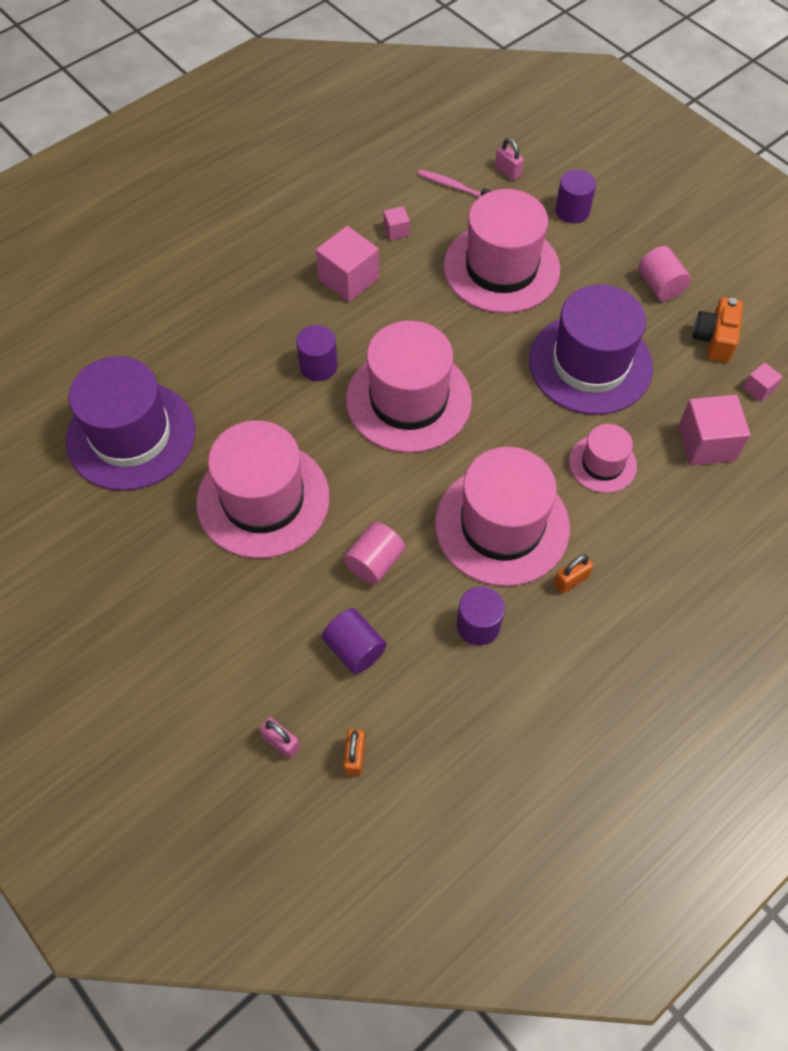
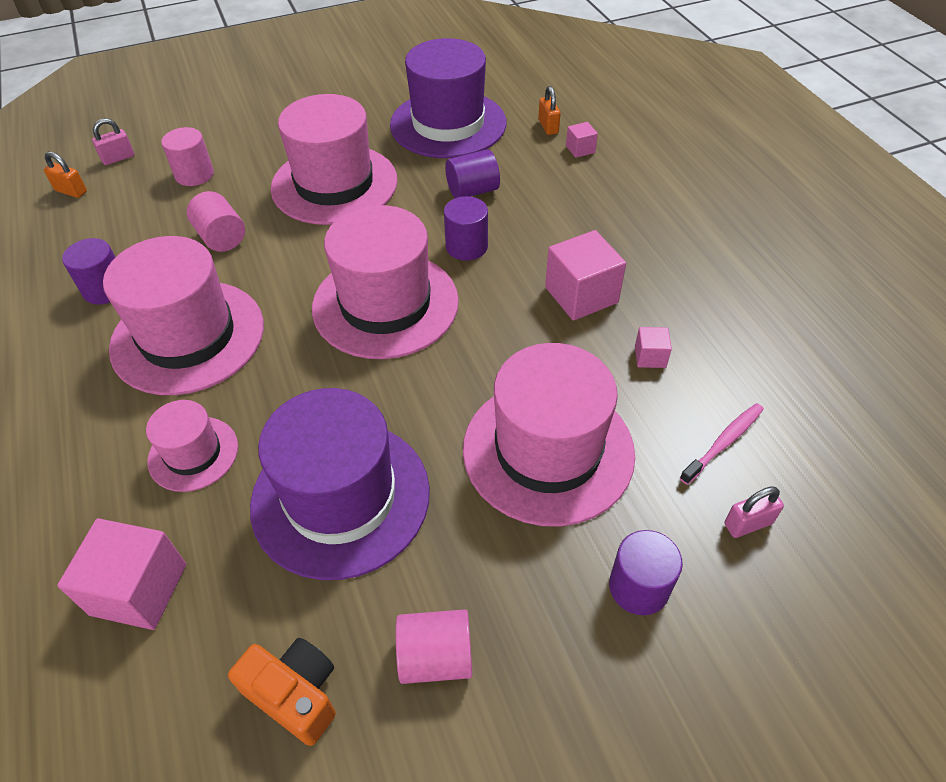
camera: 110 degrees right, 10 degrees down
purple cylinder [322,608,387,674] -> purple cylinder moved to [445,149,500,198]
orange padlock [554,555,593,594] -> orange padlock moved to [538,86,561,135]
pink cube [743,363,783,402] -> pink cube moved to [566,122,598,158]
none -> pink cylinder [161,127,214,186]

